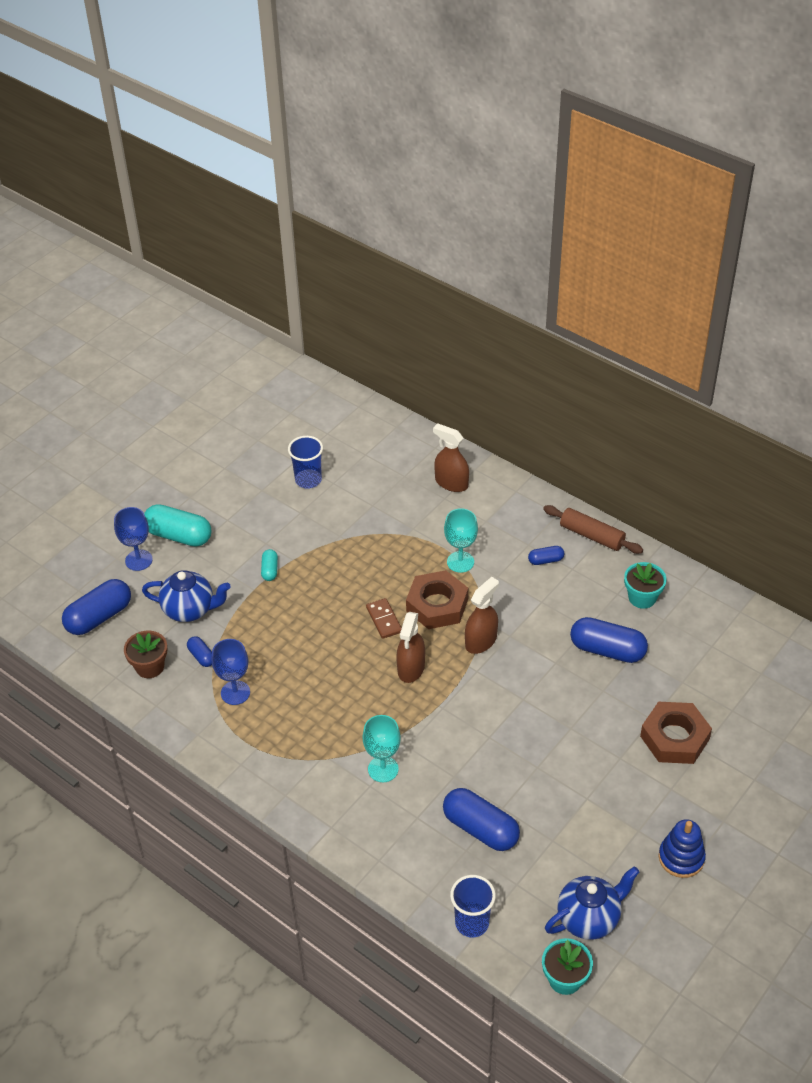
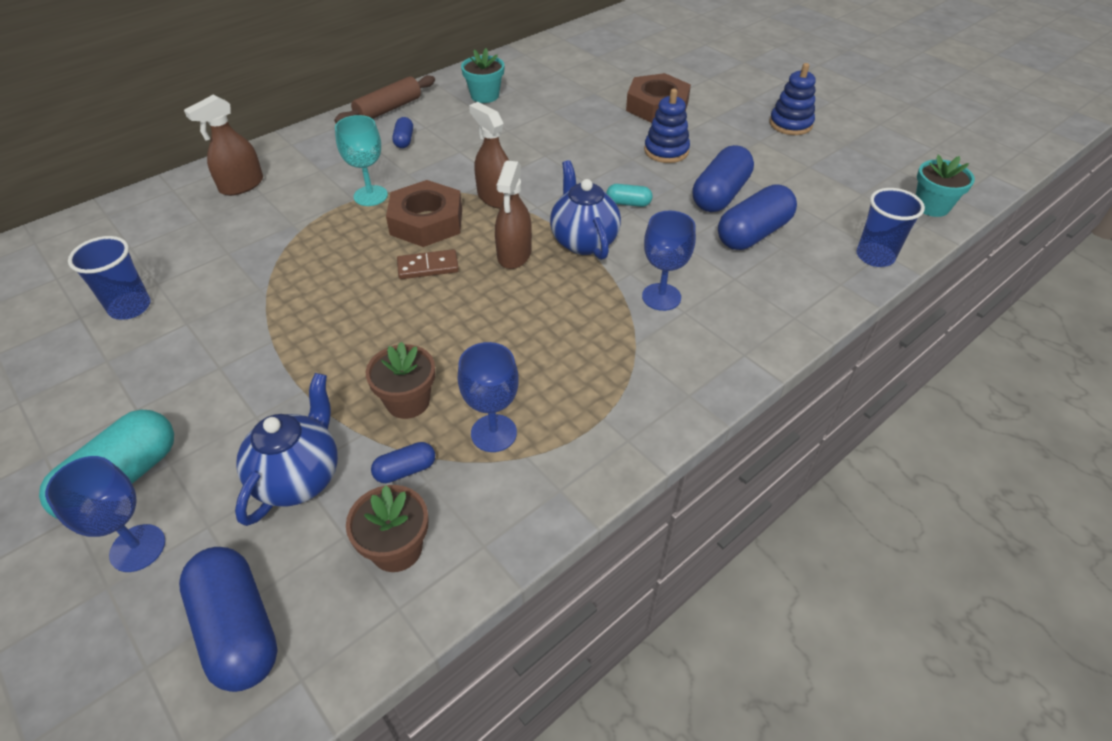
camera: 80 degrees left, 0 degrees up
turquoise capsule [261,549,278,581] -> turquoise capsule moved to [606,184,652,207]
turquoise goblet [363,715,401,782] -> blue goblet [642,211,696,311]
brown spray bottle [396,612,425,683] -> brown spray bottle turned 75 degrees clockwise [495,160,532,269]
blue teapot [545,866,639,940] -> blue teapot moved to [550,160,621,260]
blue capsule [570,617,648,663] -> blue capsule moved to [693,145,754,212]
none -> brown flower pot [366,342,435,419]
none -> blue stacking toy [644,89,690,163]

